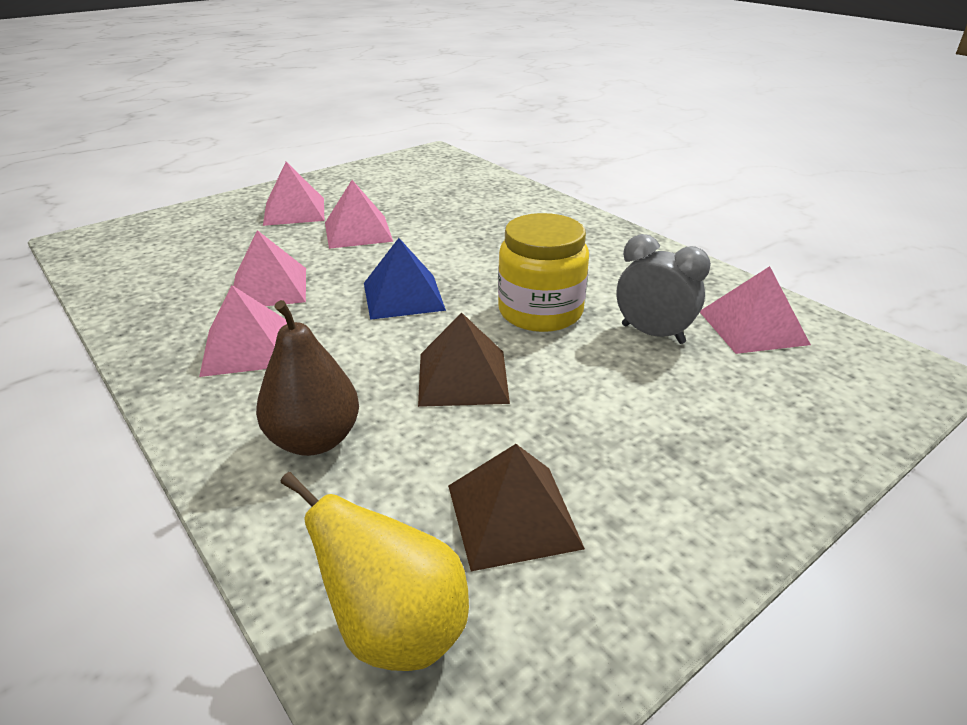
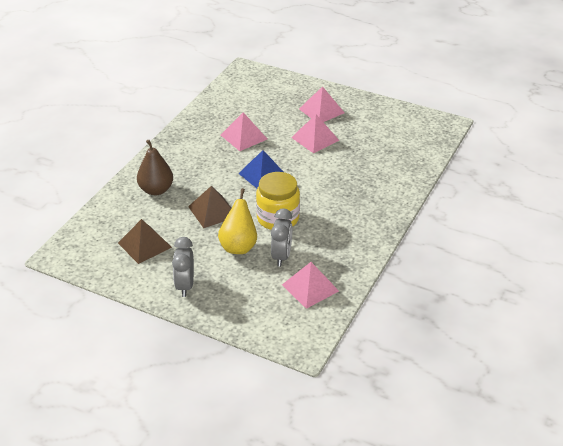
camera: 65 degrees right, 5 degrees up
pink pyramid [199,285,287,377] -> none
yellow pear [281,472,469,671] -> yellow pear moved to [218,188,257,254]
none -> grey clock [172,237,194,297]

